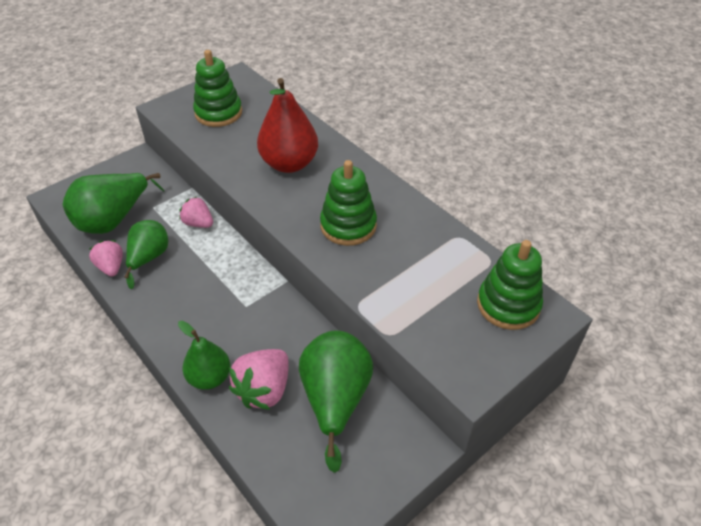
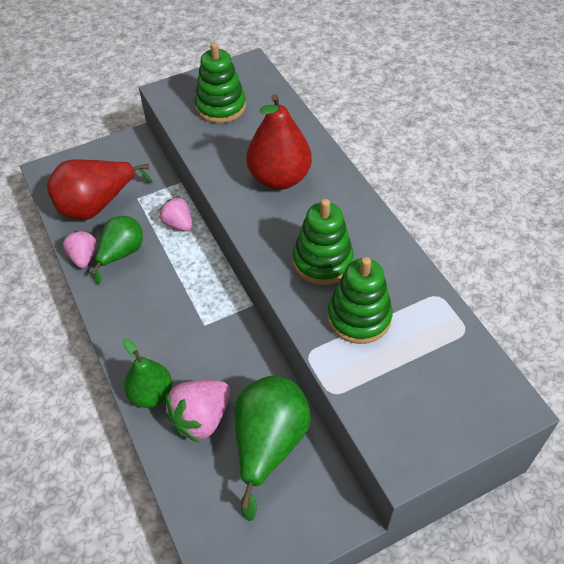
camera: 15 degrees right, 5 degrees up
green pear [63,173,164,234] -> red pear [47,159,153,220]
green stacking toy [477,240,543,330] -> green stacking toy moved to [327,257,393,344]

